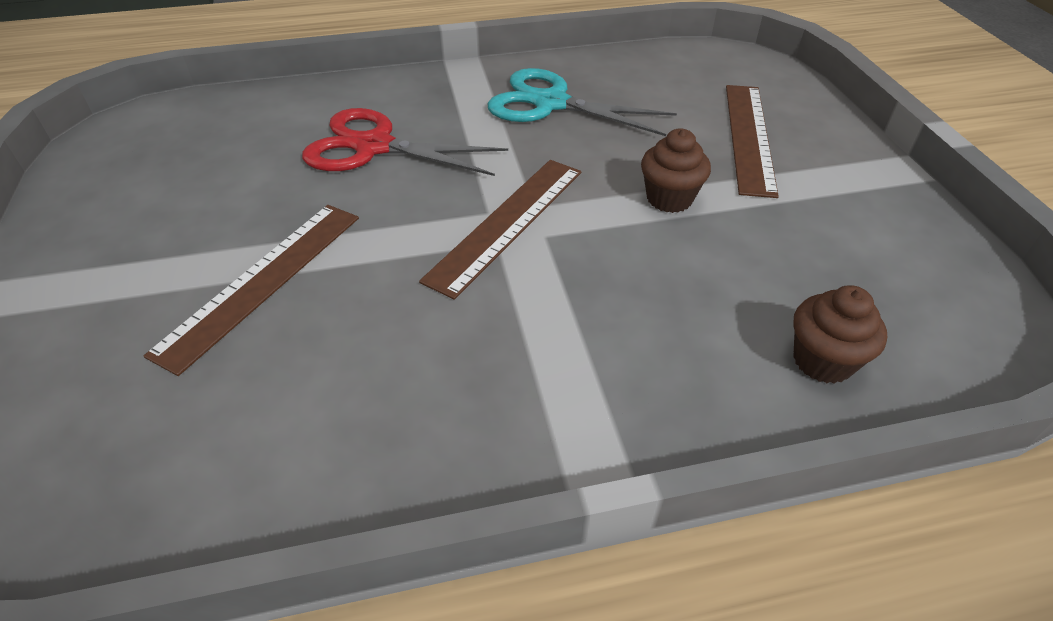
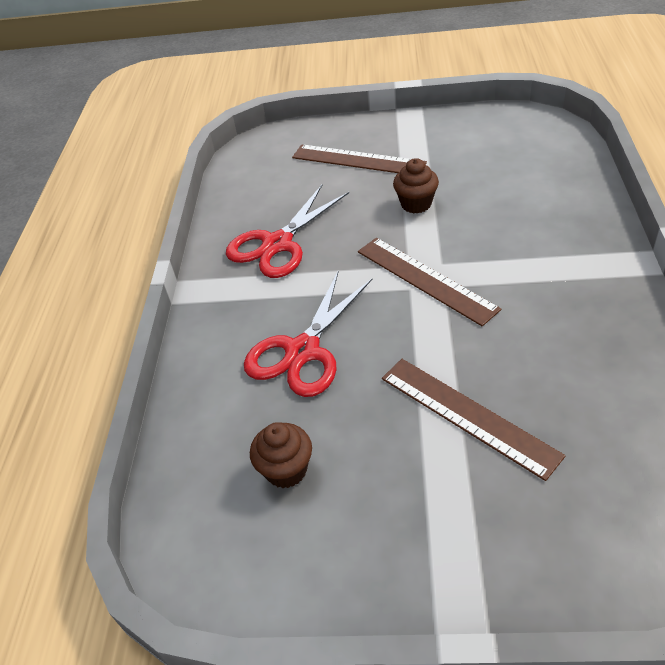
camera: 70 degrees left, 0 degrees up
turquoise scissors [487,68,677,136] -> red scissors [226,185,349,278]
brown cupcake [793,285,887,384] -> brown cupcake moved to [250,422,312,488]

